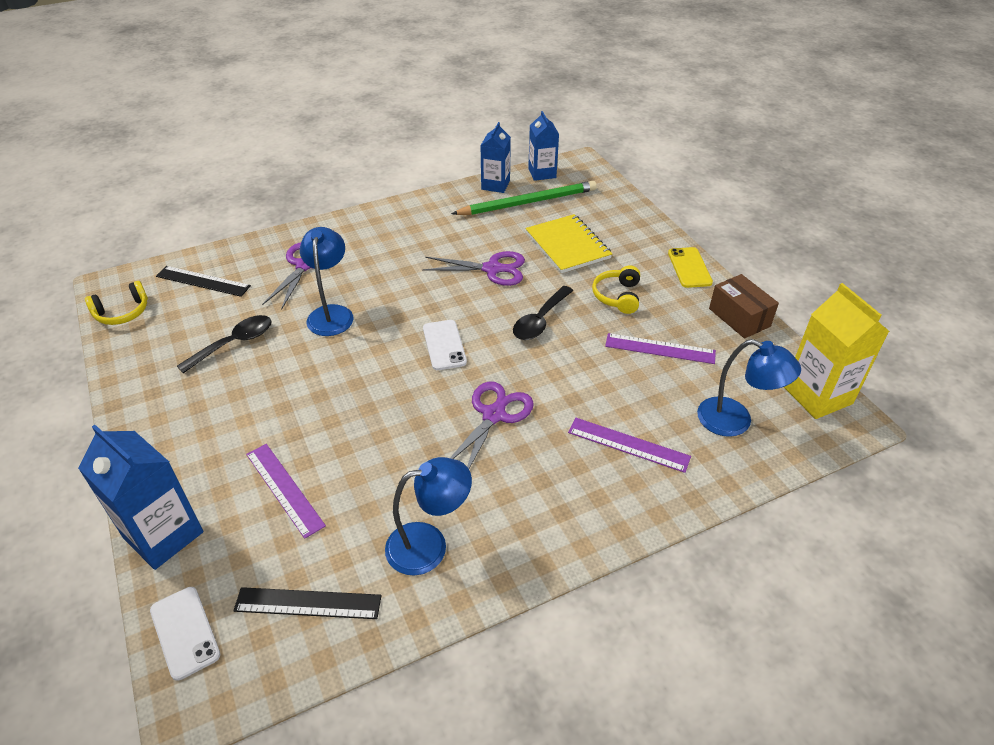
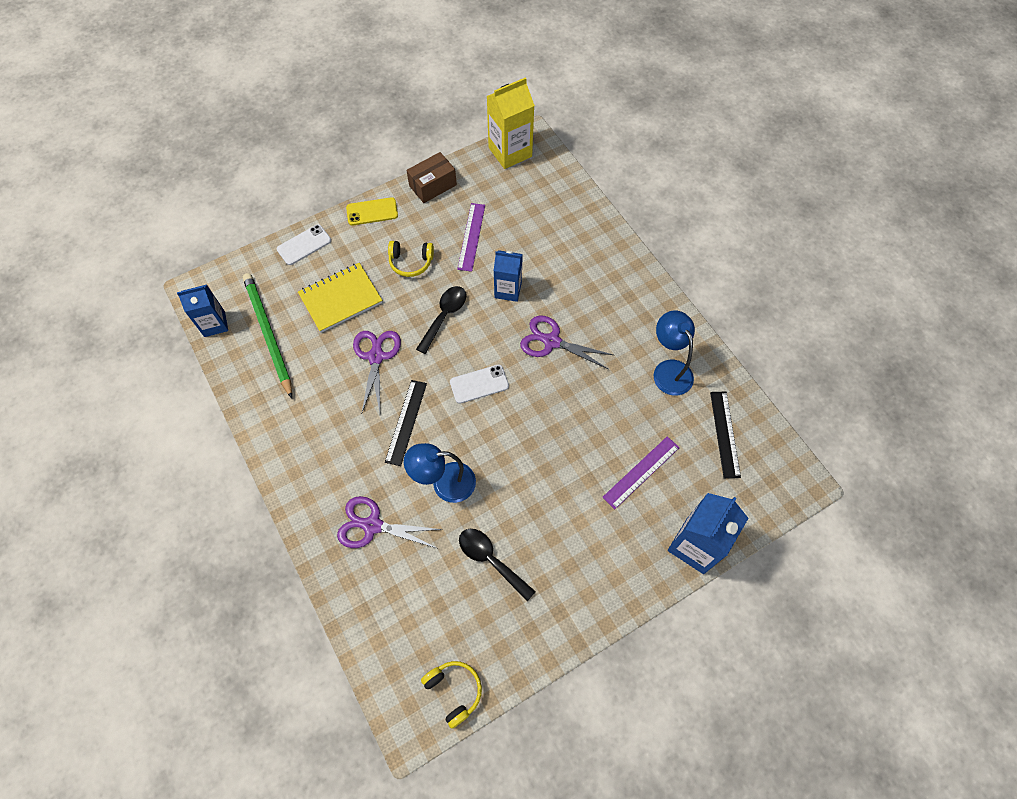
camera: 95 degrees left, 20 degrees up
white phone [150,587,220,681] -> white phone moved to [277,224,331,265]
black ruler [156,266,251,297] -> black ruler moved to [385,380,427,466]
blue carton [480,122,511,193] -> blue carton moved to [494,250,523,302]
black spoon [513,286,573,340] -> black spoon turned 90 degrees counterclockwise [416,286,466,354]
purple ruler [568,418,691,473] -> none
blue lamp [697,339,801,437] -> none

